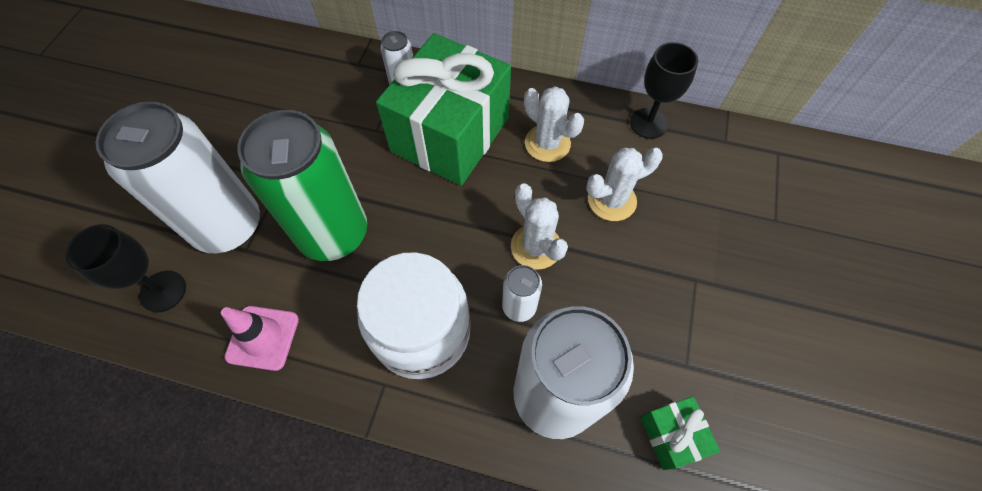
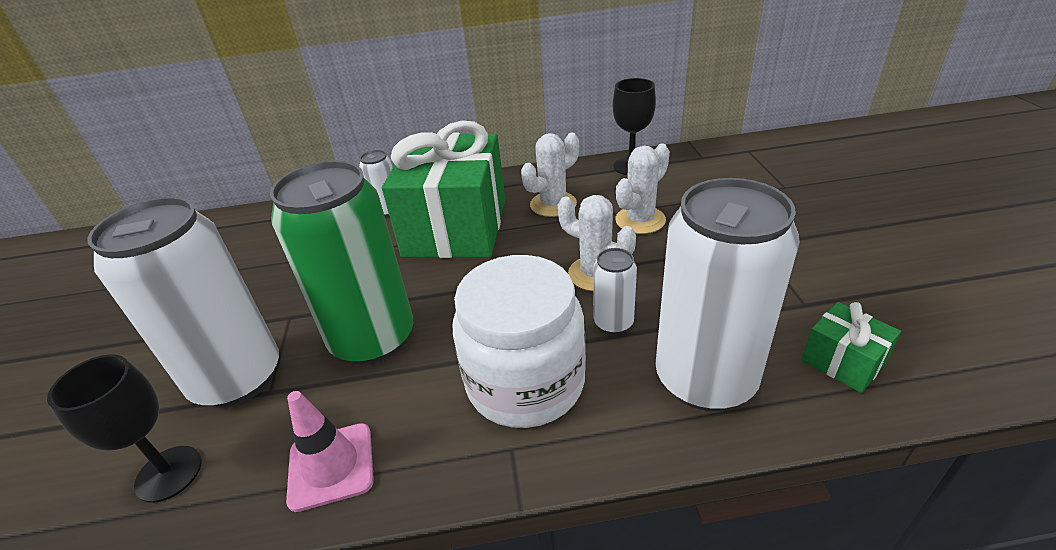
camera: 20 degrees left, 25 degrees down
white cactus [524,86,584,162] -> white cactus turned 60 degrees counterclockwise [521,133,579,217]

